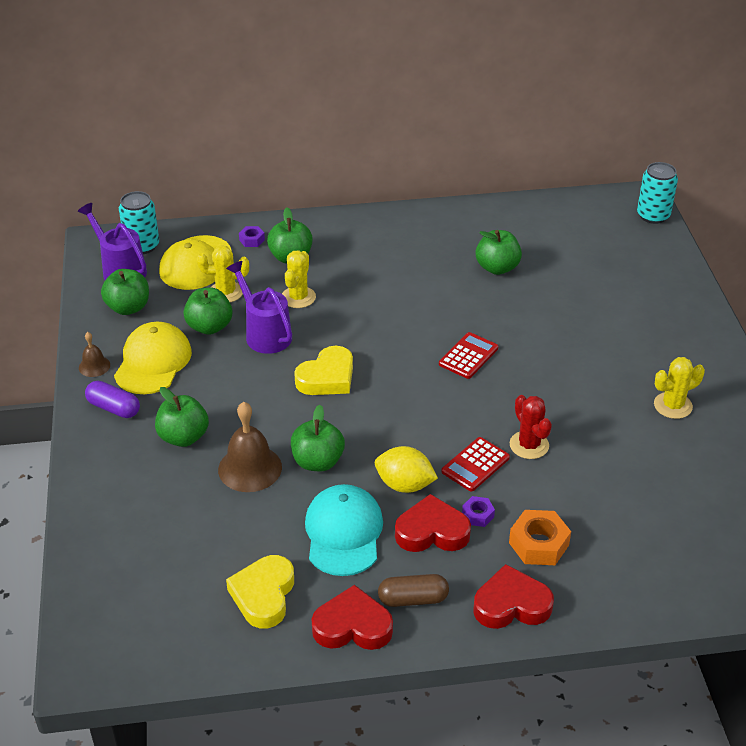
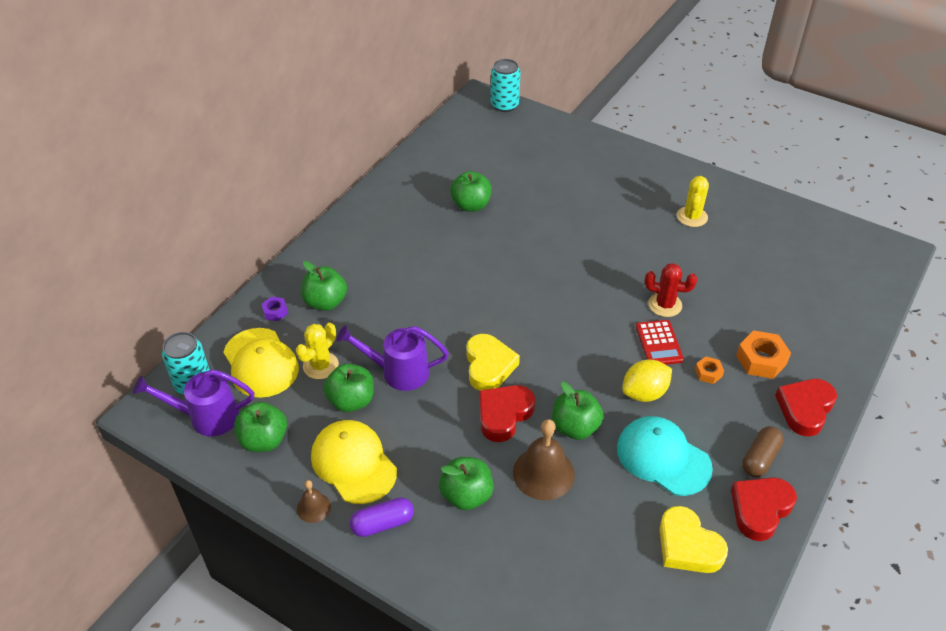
camera: 50 degrees left, 5 degrees up
yellow cactus [282,250,316,308] -> none
red heart [395,494,471,552] -> red heart moved to [479,385,535,442]
red calculator [439,332,498,379] -> none
purple nut [462,496,495,527] -> orange nut [695,357,724,384]

